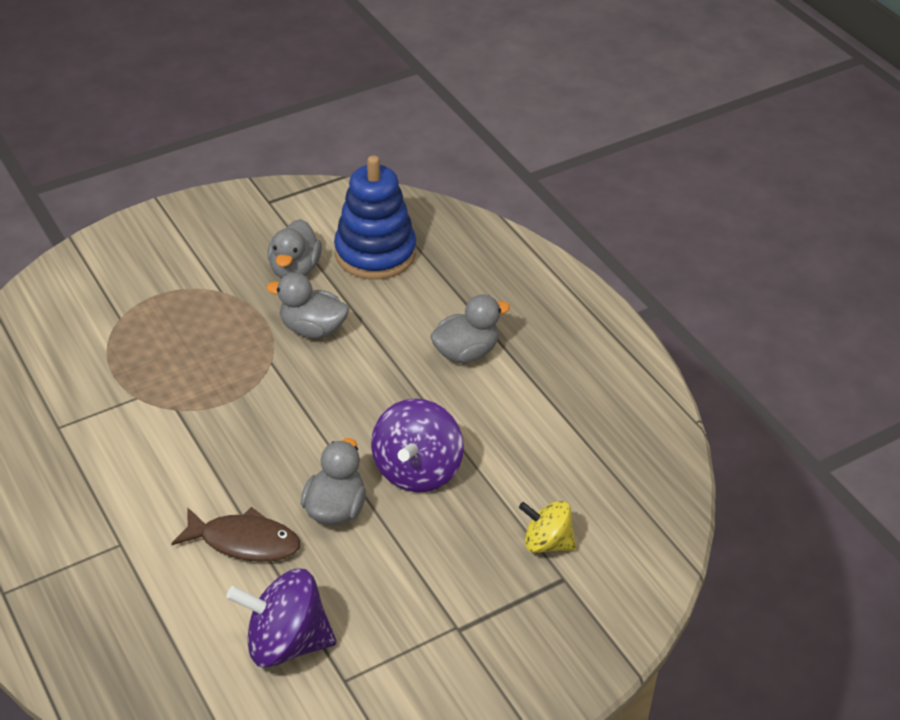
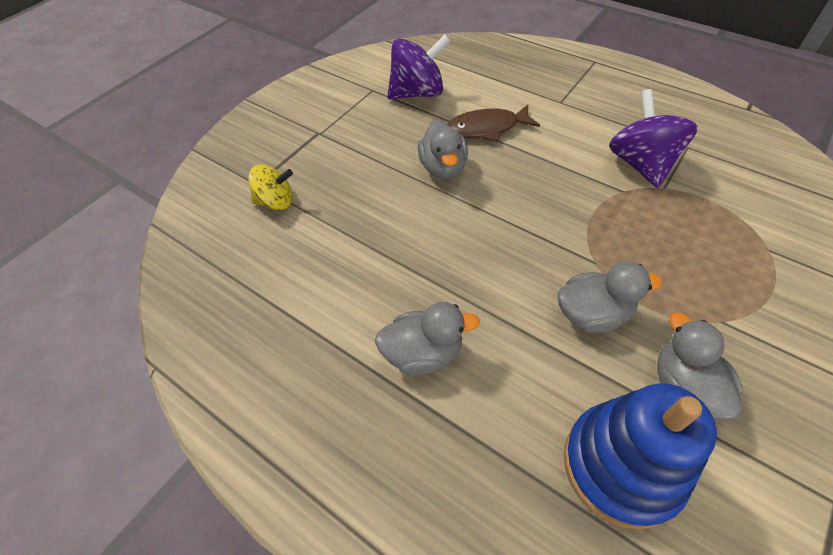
camera: 160 degrees right, 10 degrees up
purple spinning top [371,399,464,493] -> purple spinning top moved to [609,89,698,188]
grey duck [430,295,510,363] -> grey duck turned 135 degrees counterclockwise [375,302,480,375]

